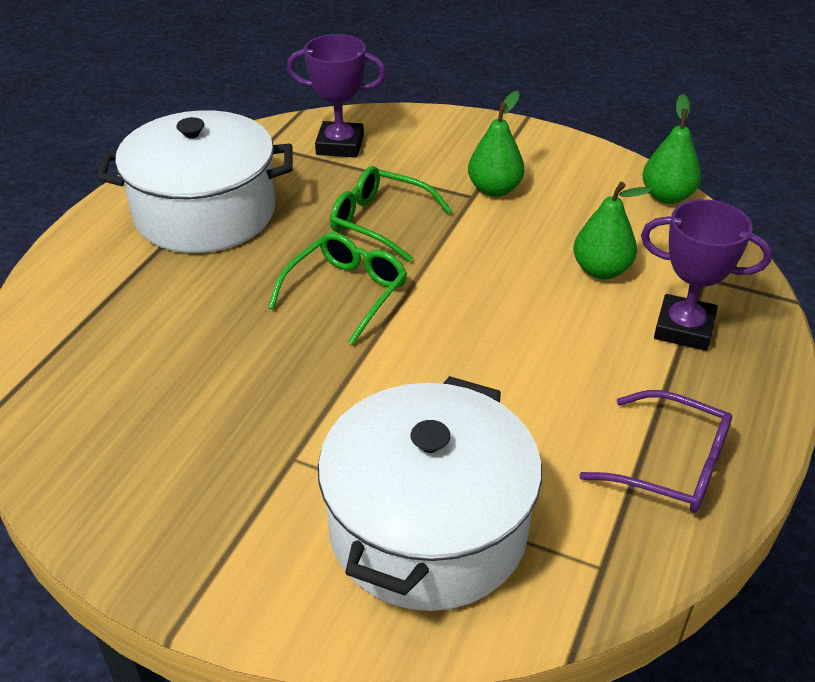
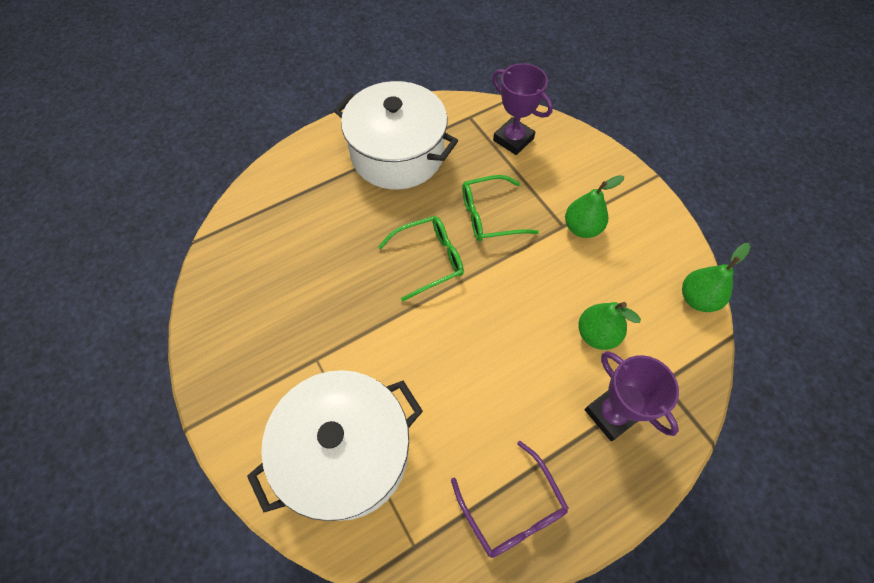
camera: 35 degrees right, 20 degrees up
green glasses [330,166,452,262] -> green glasses turned 75 degrees counterclockwise [462,175,539,241]

